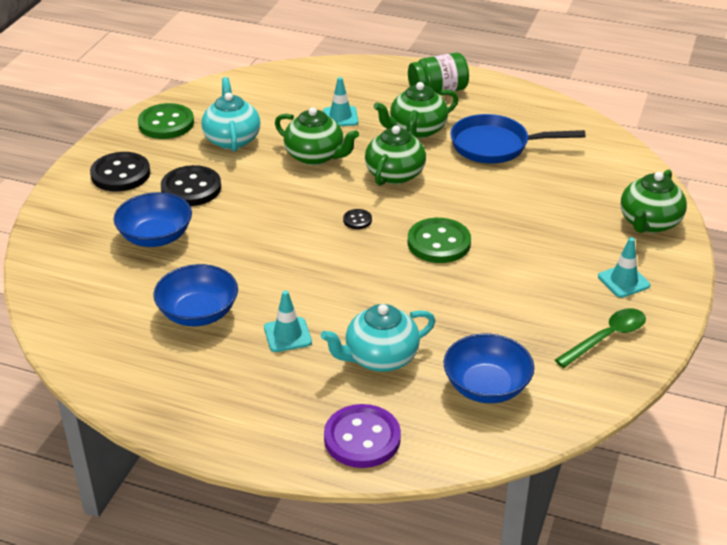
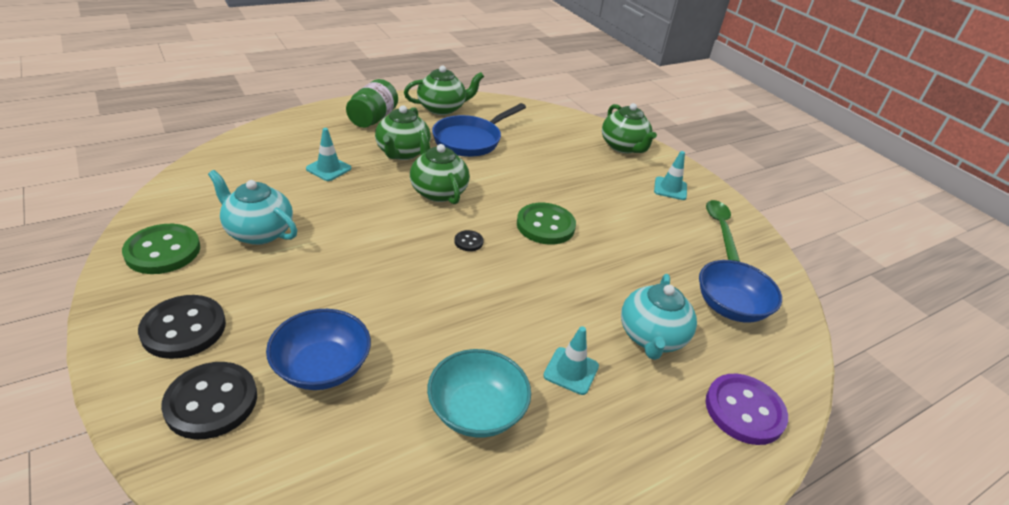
camera: 55 degrees left, 0 degrees up
blue bowl [153,264,238,326] -> turquoise bowl [427,349,531,437]
black button [161,165,221,206] -> black button moved to [161,362,257,440]
green teapot [275,107,359,165] -> green teapot moved to [404,66,484,115]

